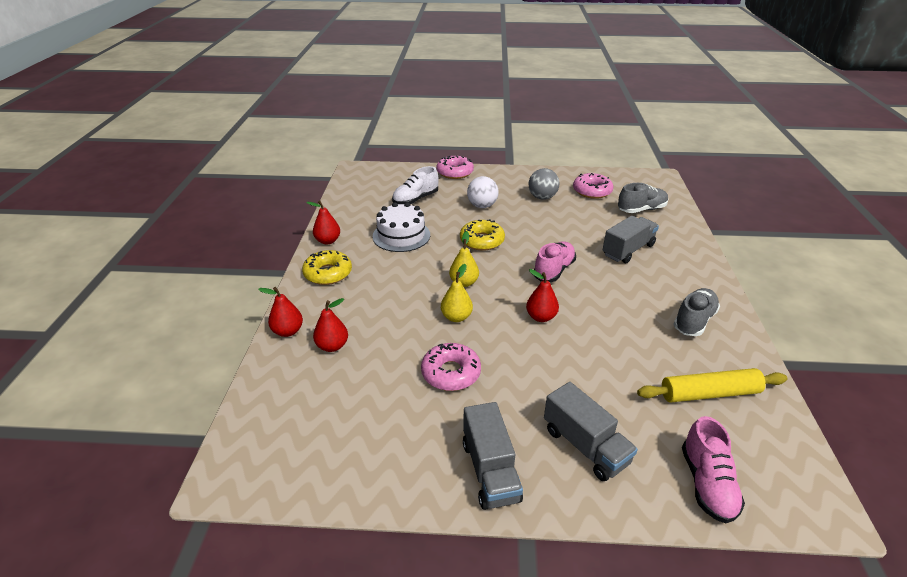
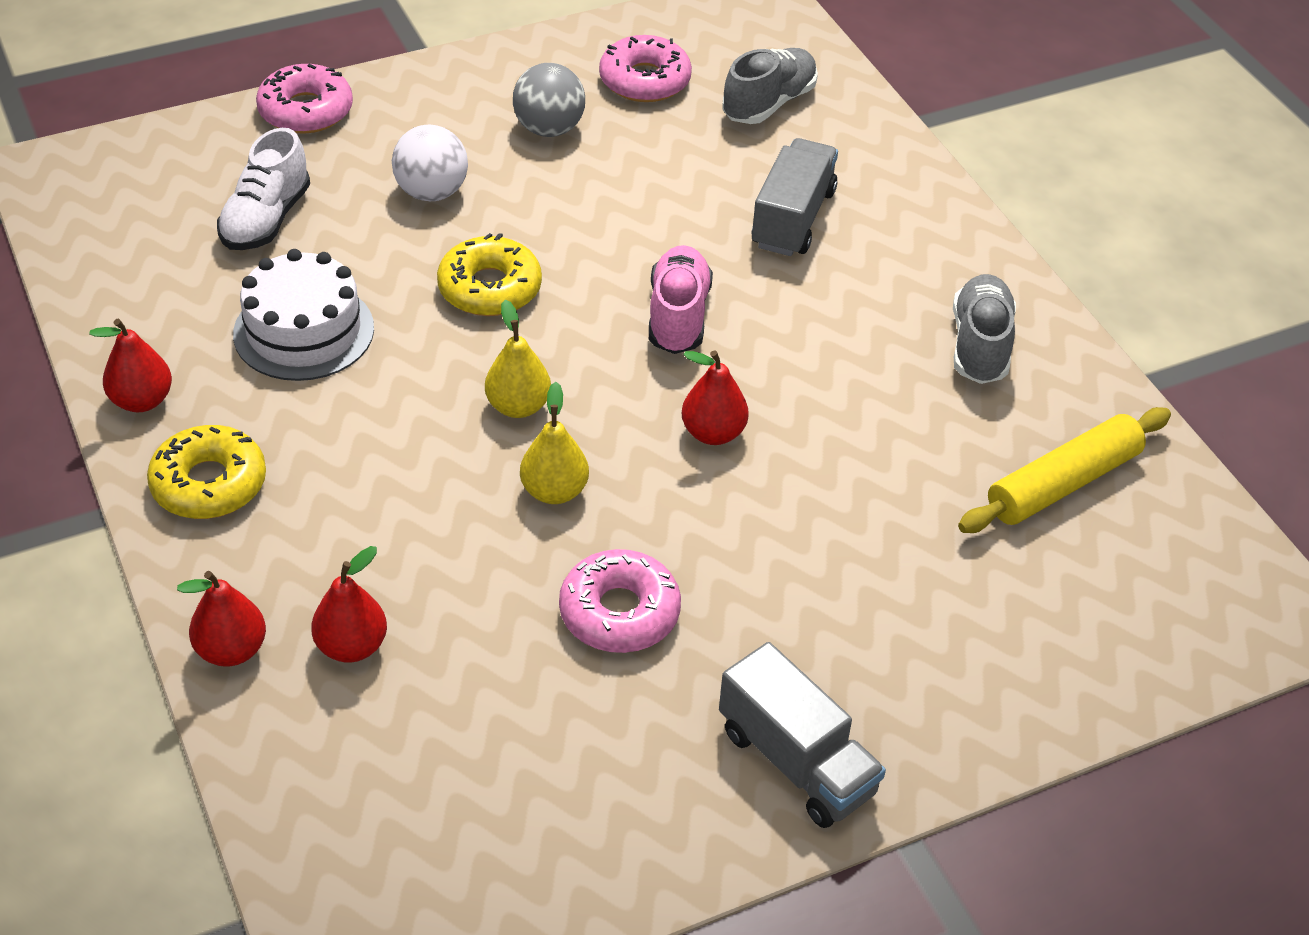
camera: 30 degrees left, 10 degrees up
grey truck [544,382,638,481] -> none
pink shoe [682,416,745,523] -> none

